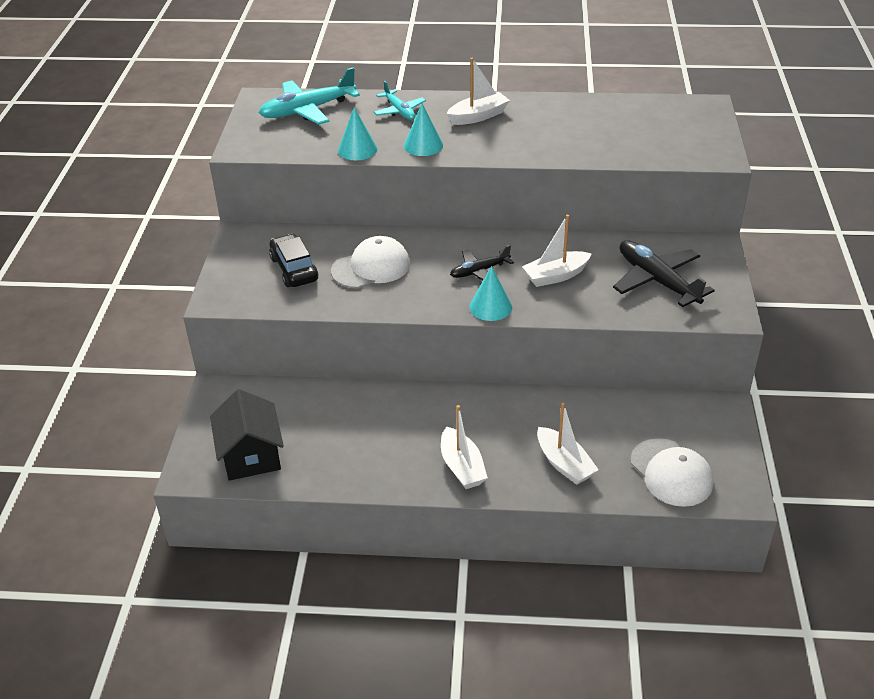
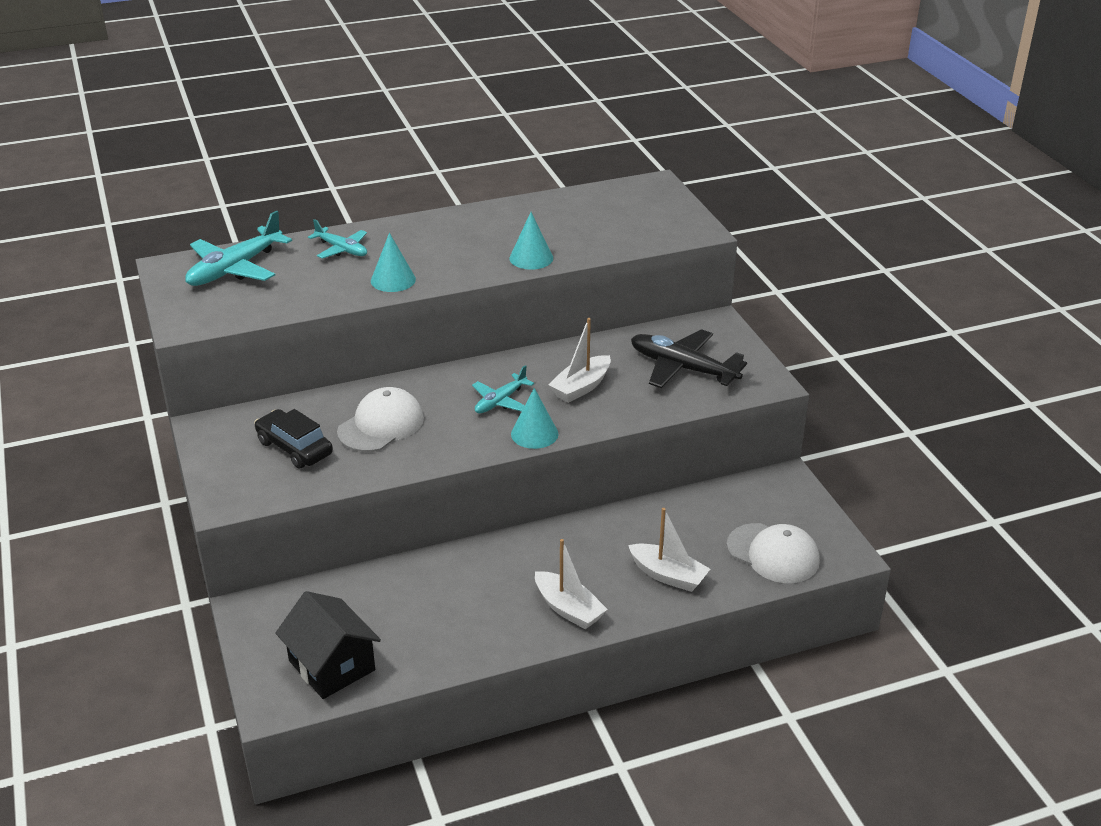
camera: 25 degrees left, 5 degrees down
turquoise cone [338,107,378,160] -> turquoise cone moved to [510,212,553,270]
white boat [447,58,510,125] -> none
black plane [450,245,514,280] -> turquoise plane [472,365,534,413]

